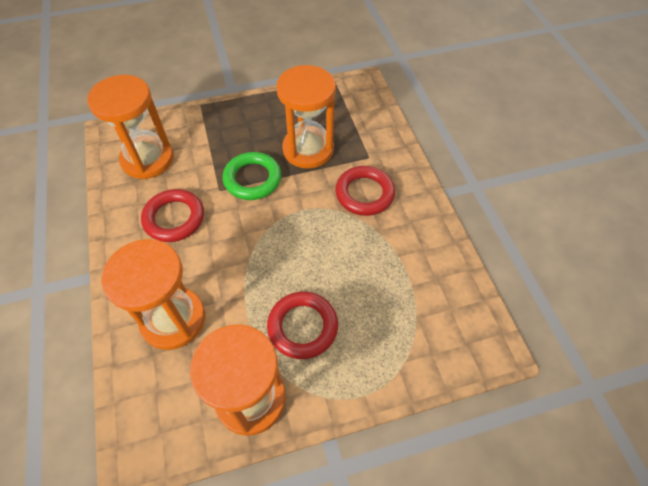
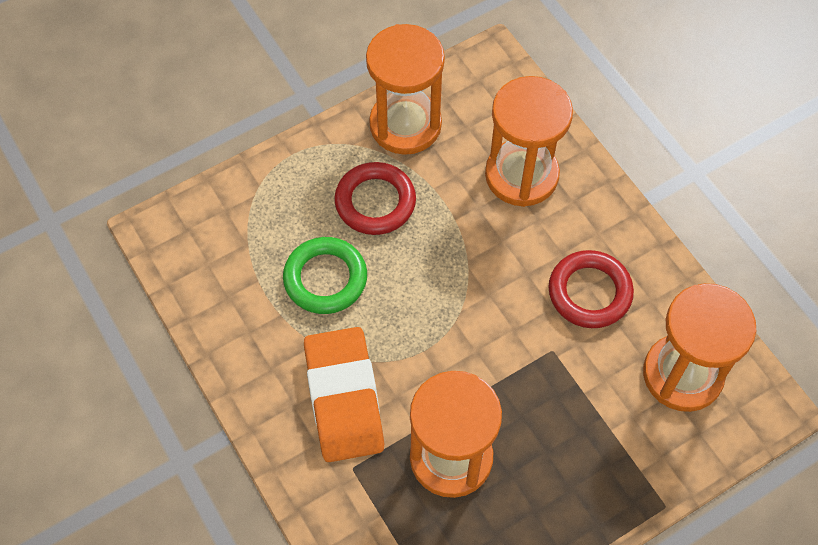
camera: 165 degrees right, 5 degrees up
green ring [223,152,281,200] -> green ring moved to [283,237,367,314]
red ring [335,166,395,216] -> orange eraser [304,327,384,462]

